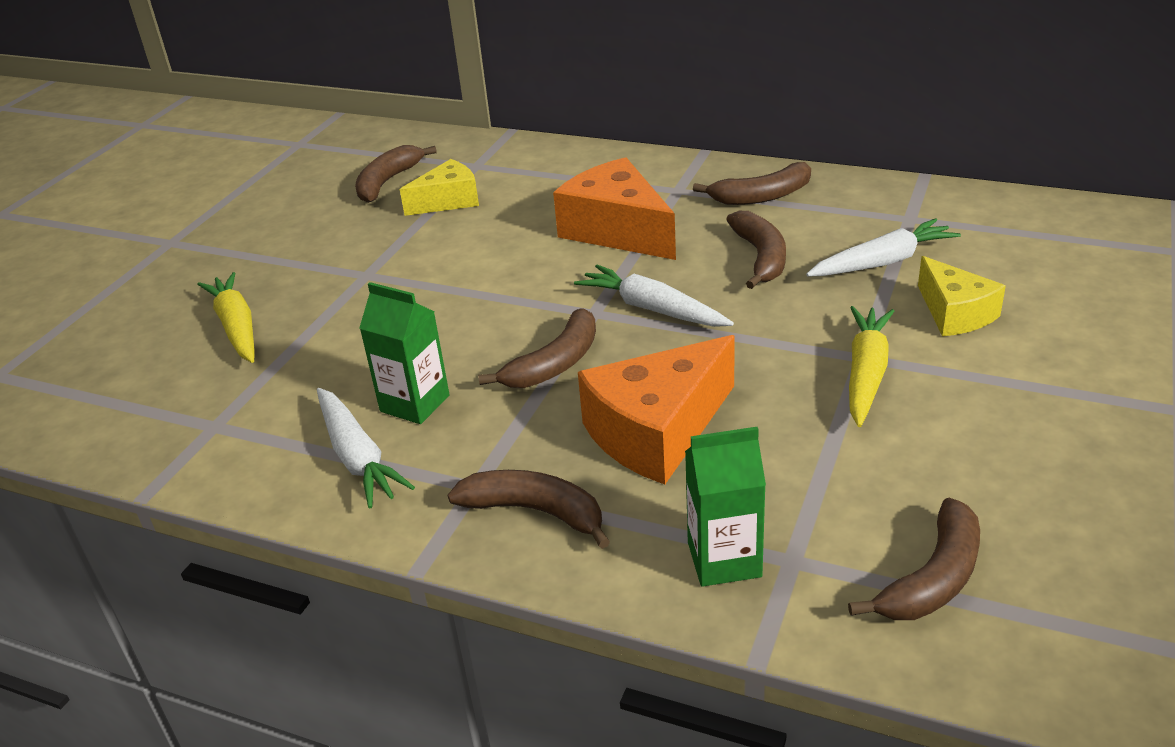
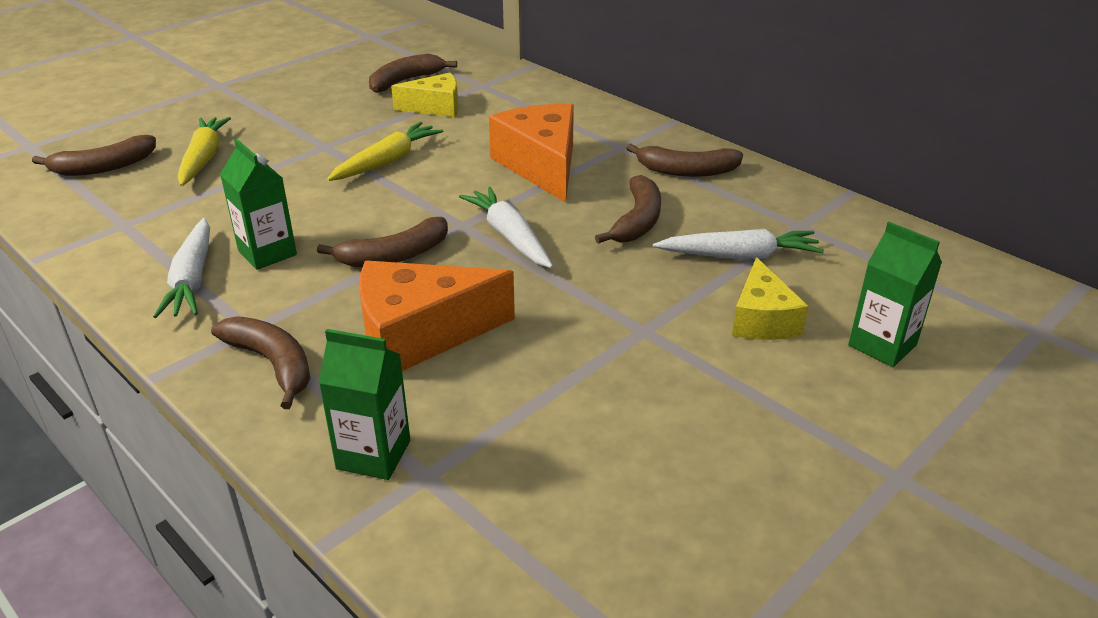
camera: 20 degrees right, 0 degrees up
brown banana [848,498,980,620] -> brown banana moved to [32,135,156,176]
yellow carrot [849,306,894,427] -> yellow carrot moved to [327,122,443,181]
none -> green carton [848,222,942,367]

